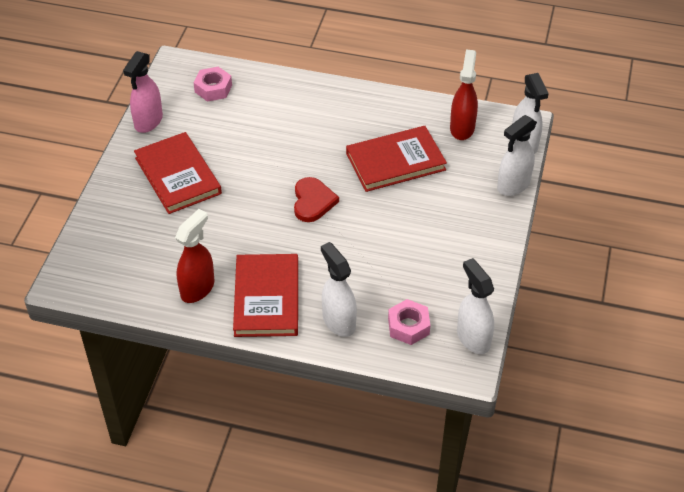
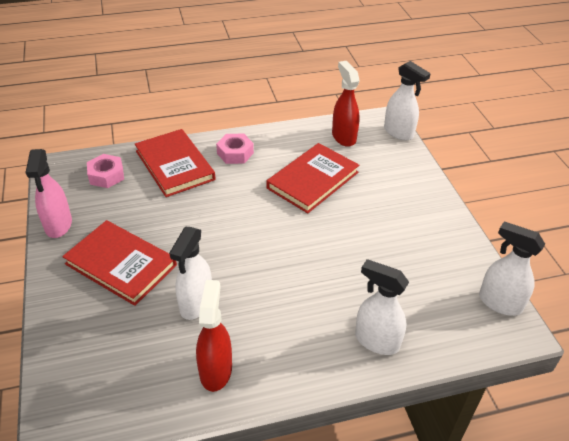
camera: 30 degrees left, 5 degrees down
red book [233,254,298,337] -> red book moved to [135,129,215,197]
red heart [294,177,339,222] -> none
pink nut [388,299,430,345] -> pink nut moved to [216,134,254,164]
white spray bottle [497,115,537,196] -> white spray bottle moved to [169,227,212,320]

